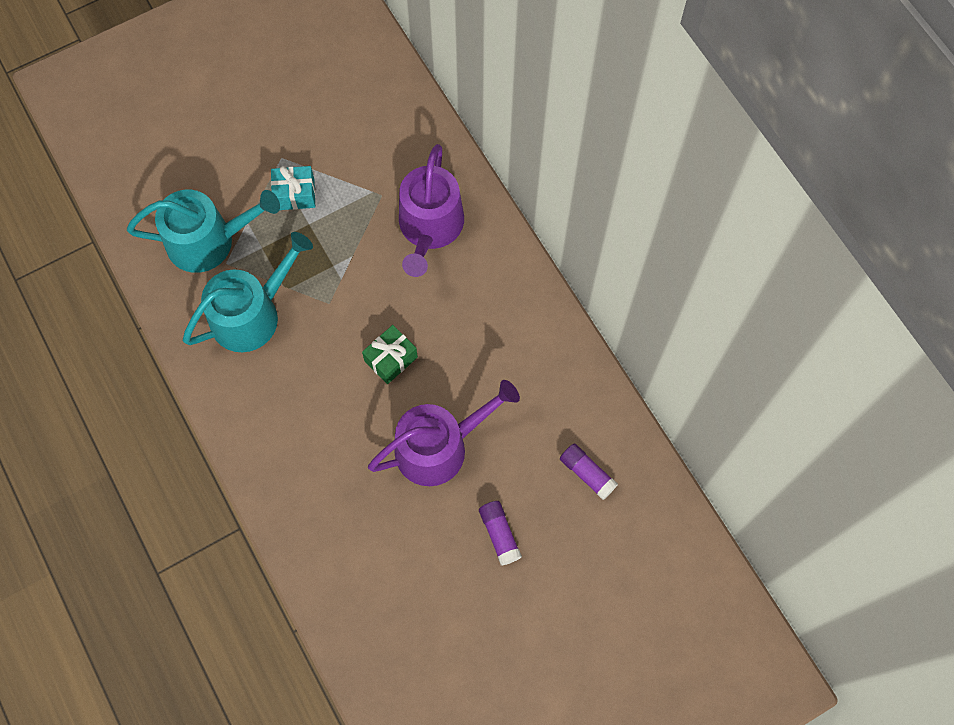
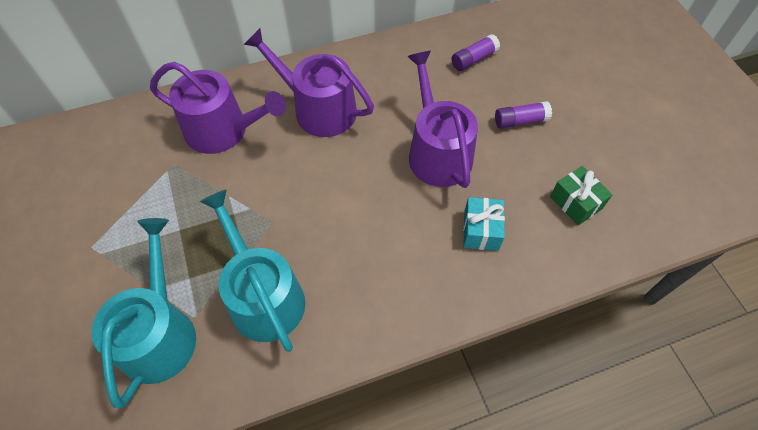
camera: 80 degrees left, 10 degrees down
turquoise gift [271,166,315,210] -> turquoise gift moved to [463,197,505,251]
green gift [362,325,418,384] -> green gift moved to [550,166,612,225]
none -> purple watering can [244,28,374,137]

